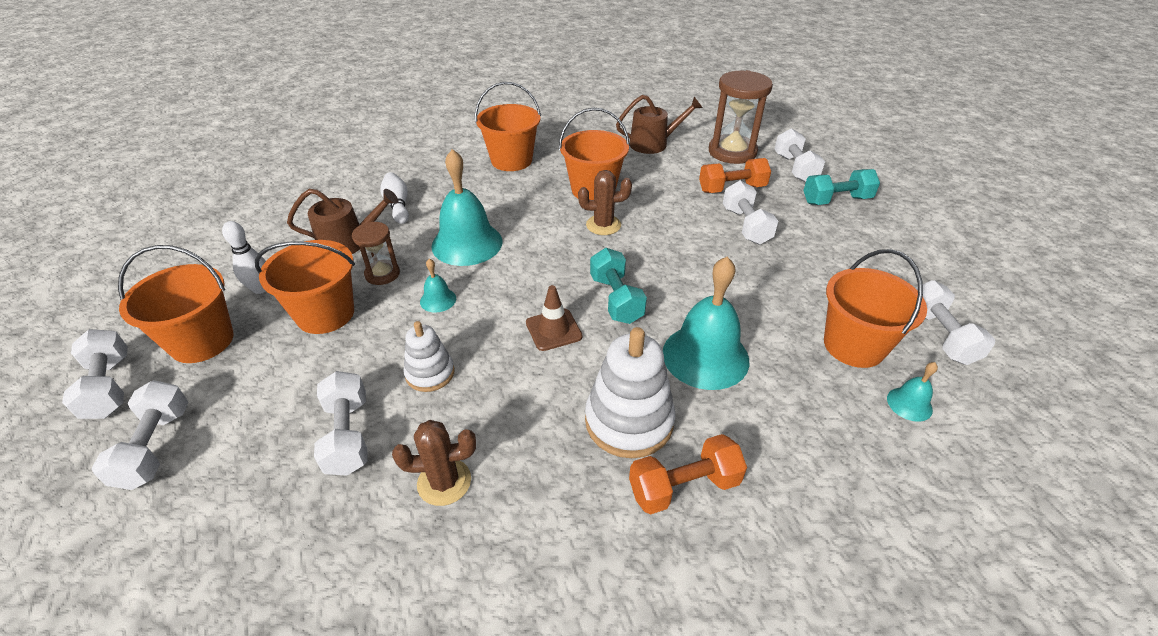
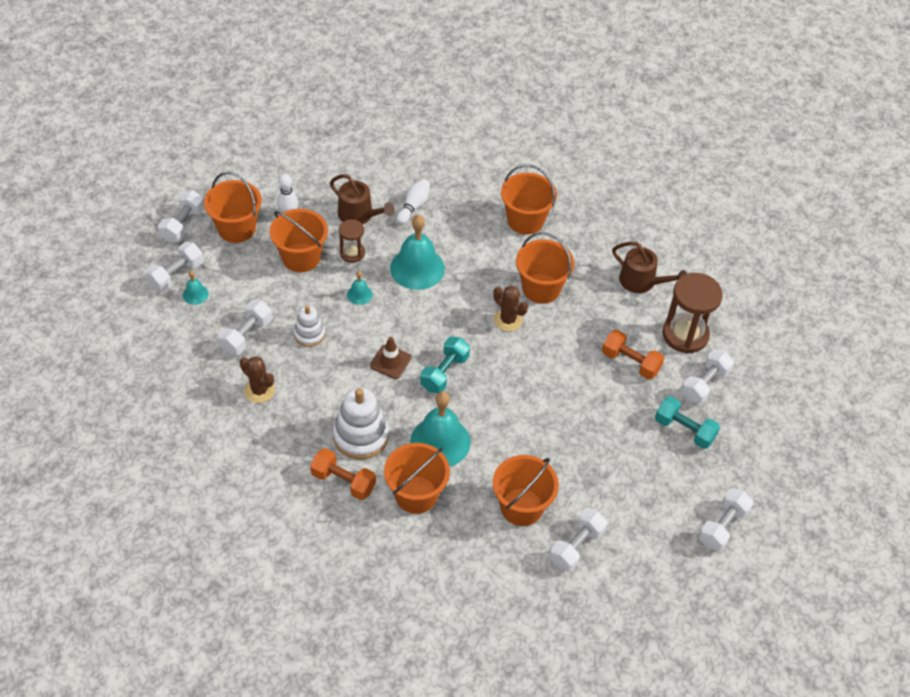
camera: 45 degrees right, 10 degrees up
white dumbbell [723,181,778,244] -> white dumbbell moved to [699,488,753,551]
turquoise bell [887,362,938,422] -> turquoise bell moved to [183,271,209,305]
none -> orange bucket [384,443,450,514]

